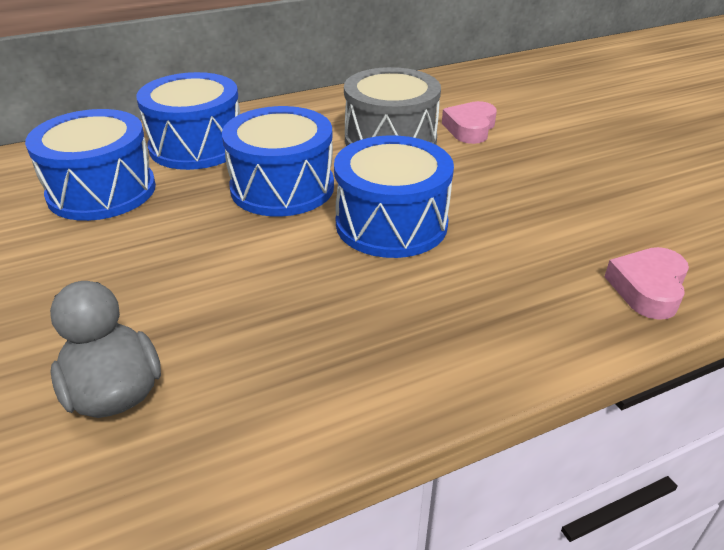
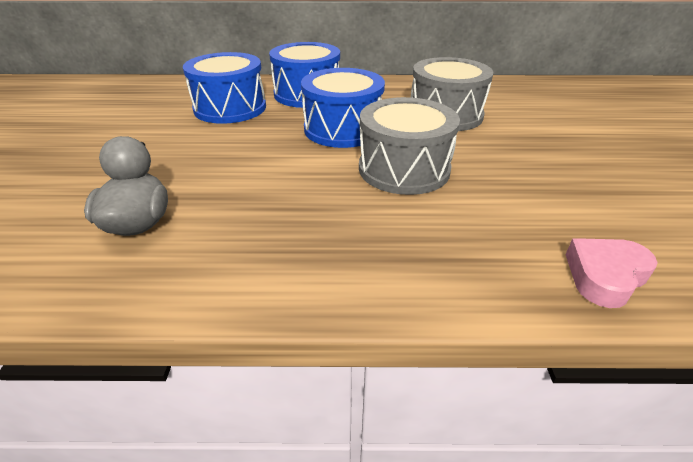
camera: 25 degrees right, 0 degrees up
blue drum [334,135,454,258] -> grey drum [359,97,460,195]
pink heart [442,101,497,144] -> none

